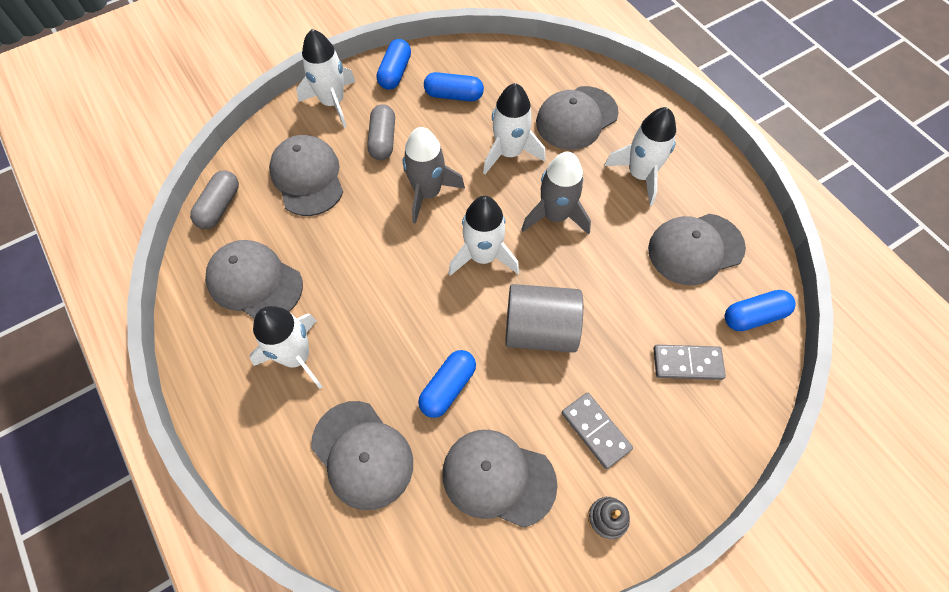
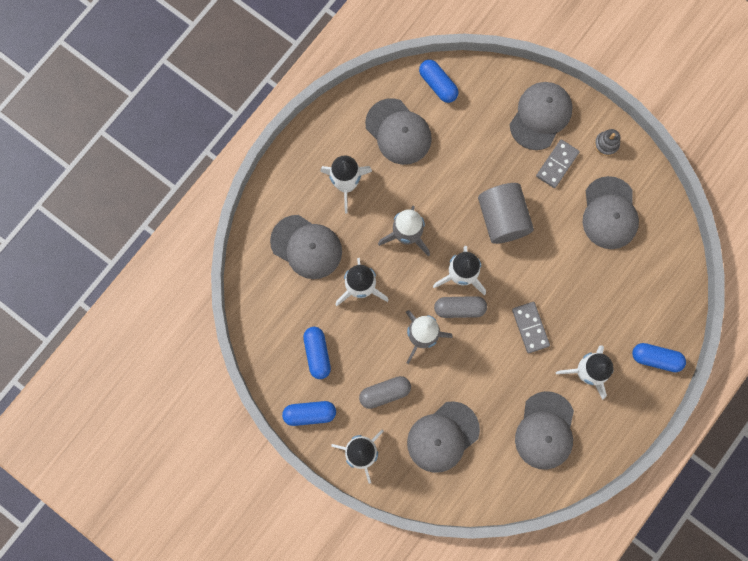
camera: 110 degrees left, 15 degrees up
grey capsule [190,170,239,229] -> grey capsule moved to [434,296,487,318]
grey cap [311,401,413,510] -> grey cap moved to [510,82,573,150]
blue capsule [418,350,476,418] -> blue capsule moved to [632,343,686,372]
grey domino [653,345,726,380] -> grey domino moved to [512,302,550,353]

